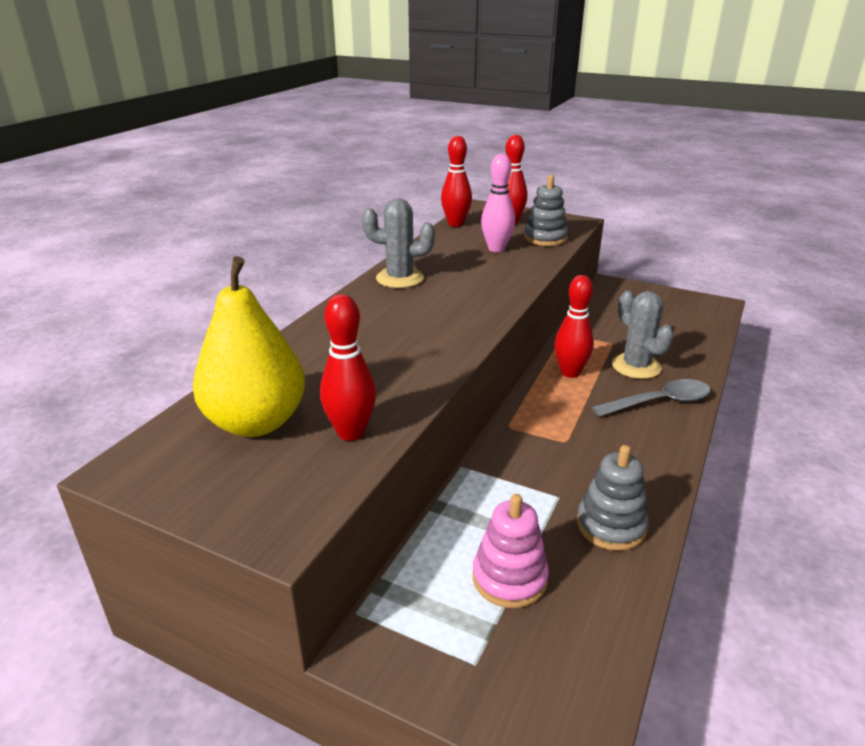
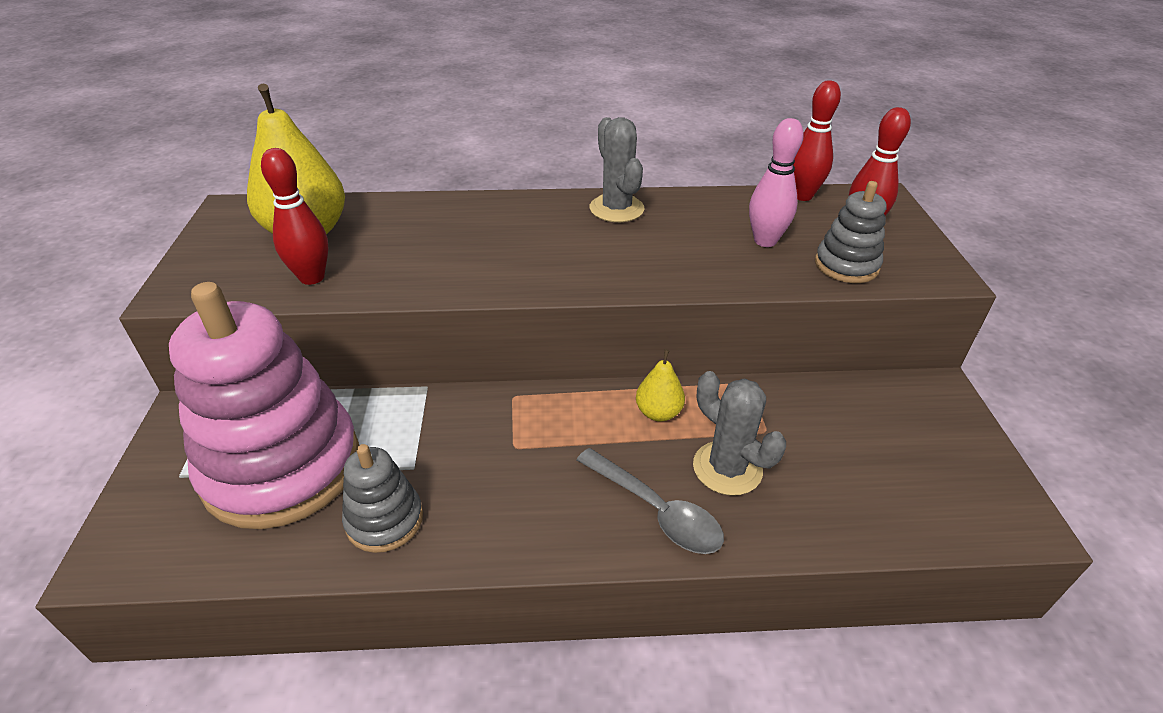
camera: 60 degrees right, 10 degrees up
pink stacking toy [473,494,549,608] -> pink stacking toy [169,282,359,529], size x2.14
red bowling pin [554,275,594,378] -> yellow pear [636,349,685,422]
grey cactus [612,290,674,379] -> grey cactus turned 75 degrees counterclockwise [693,371,786,496]

